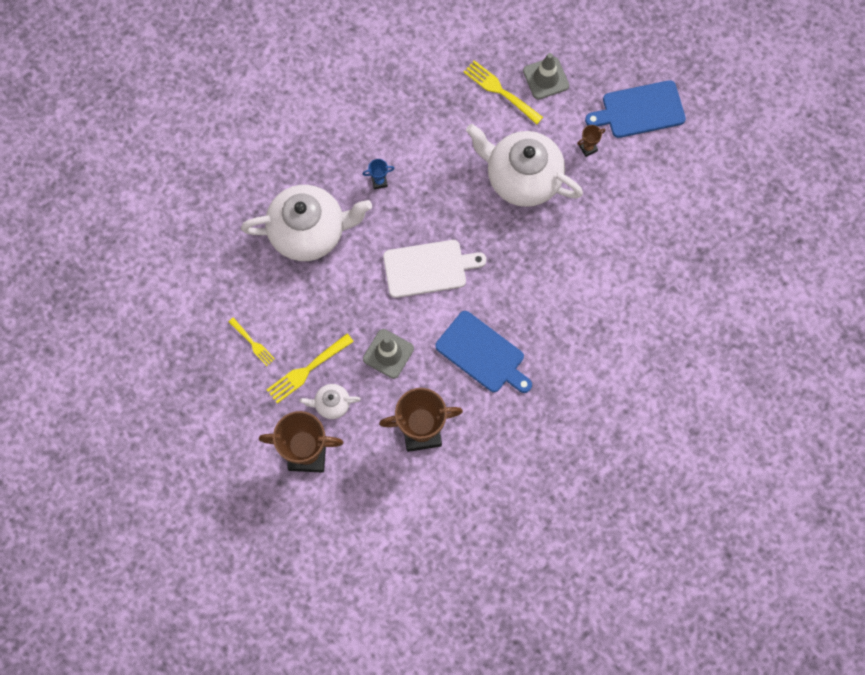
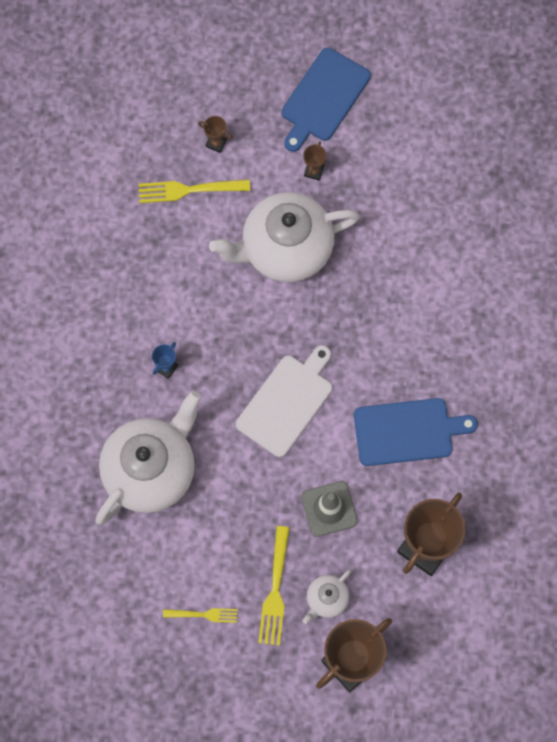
camera: 45 degrees left, 0 degrees up
grey traffic cone [523,53,569,100] -> brown trophy [198,116,233,153]

